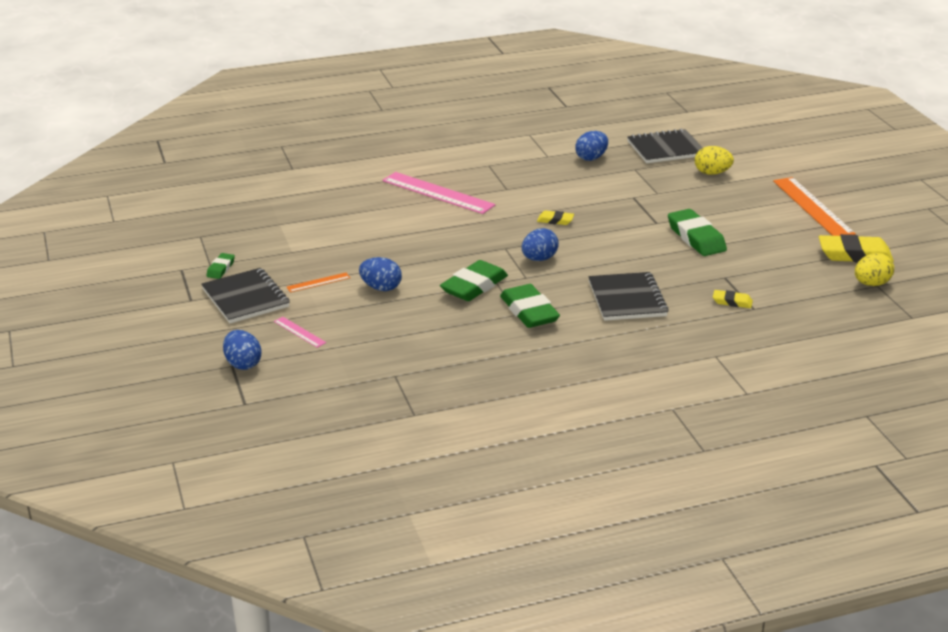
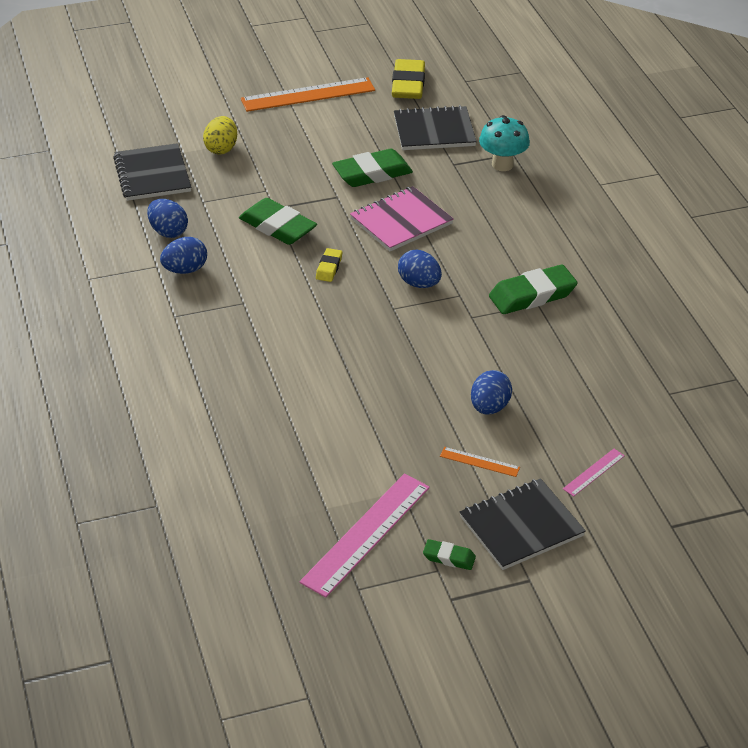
camera: 90 degrees left, 10 degrees up
blue egg [223,330,261,370] -> blue egg moved to [160,237,207,274]
orange ruler [286,273,350,293] -> orange ruler turned 45 degrees counterclockwise [440,447,520,477]
pink ruler [382,172,495,214] -> pink ruler moved to [299,474,430,598]
green eraser [440,260,508,301] -> green eraser moved to [239,198,317,245]
black notebook [588,272,669,321] -> black notebook moved to [394,105,477,150]
yellow eraser [713,290,753,308] -> turquoise mushroom [479,115,530,171]
yellow egg [855,253,894,286] -> none
none -> pink notebook [350,186,454,251]

